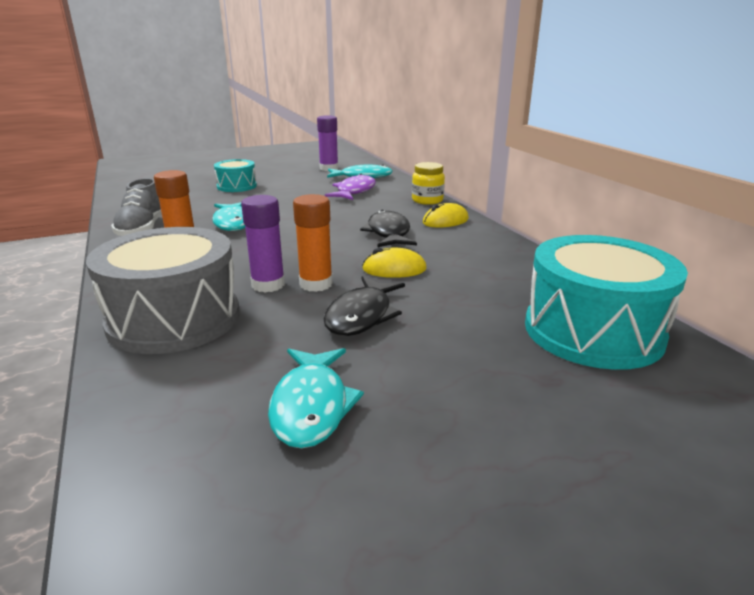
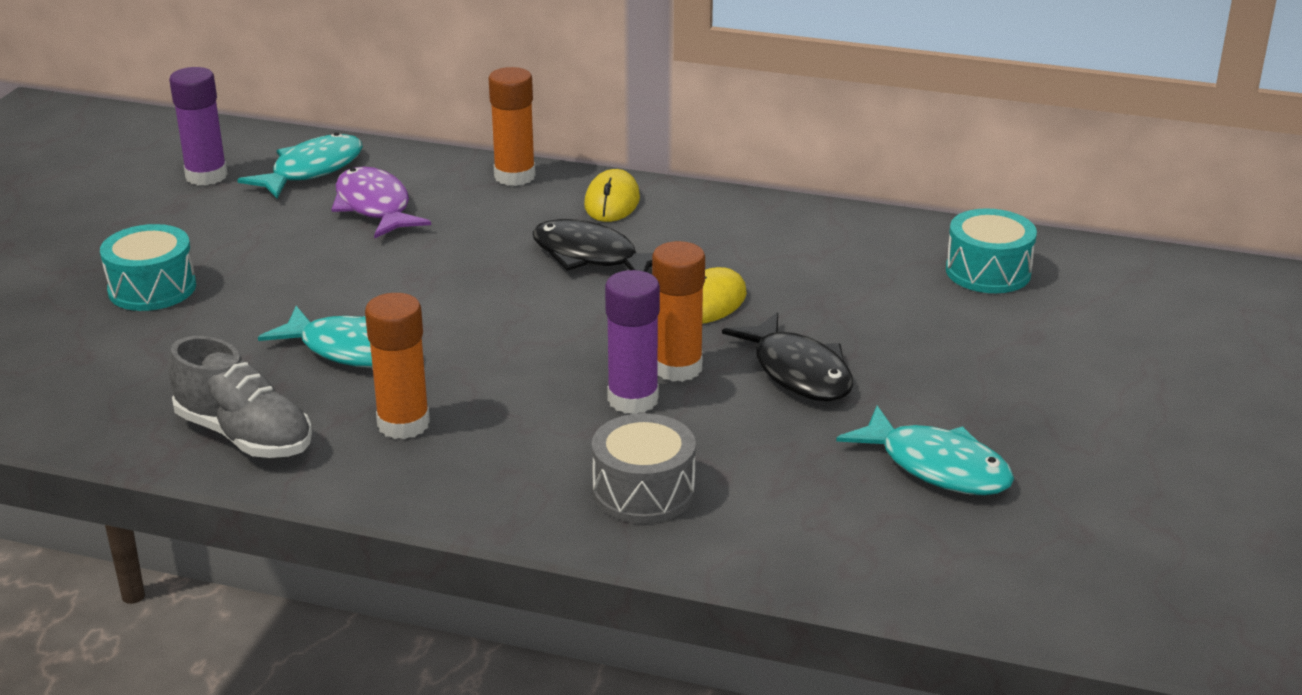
camera: 50 degrees left, 5 degrees up
grey drum [86,227,240,354] -> grey drum [592,413,696,523], size x0.54
yellow jar [412,162,445,205] -> orange glue stick [489,67,536,186]
turquoise drum [525,235,688,370] -> turquoise drum [946,208,1037,293], size x0.54

